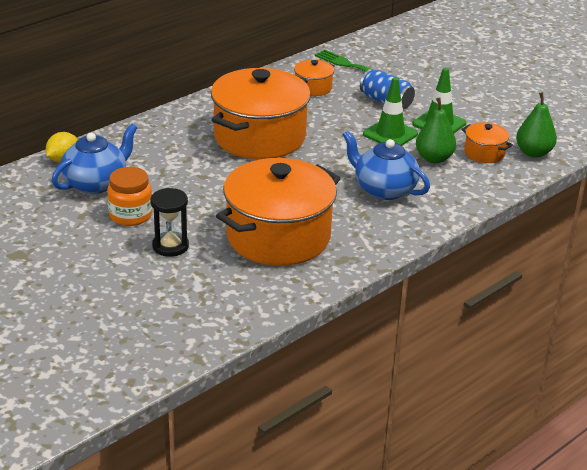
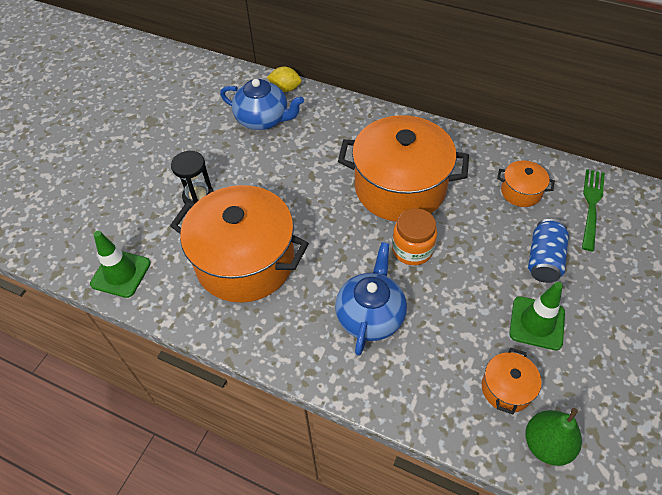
camera: 70 degrees right, 20 degrees up
orange jar [107,167,152,226] -> orange jar moved to [392,208,437,265]
green traffic cone [363,77,418,146] -> green traffic cone moved to [90,231,151,298]
green pear [416,97,456,163] -> none

